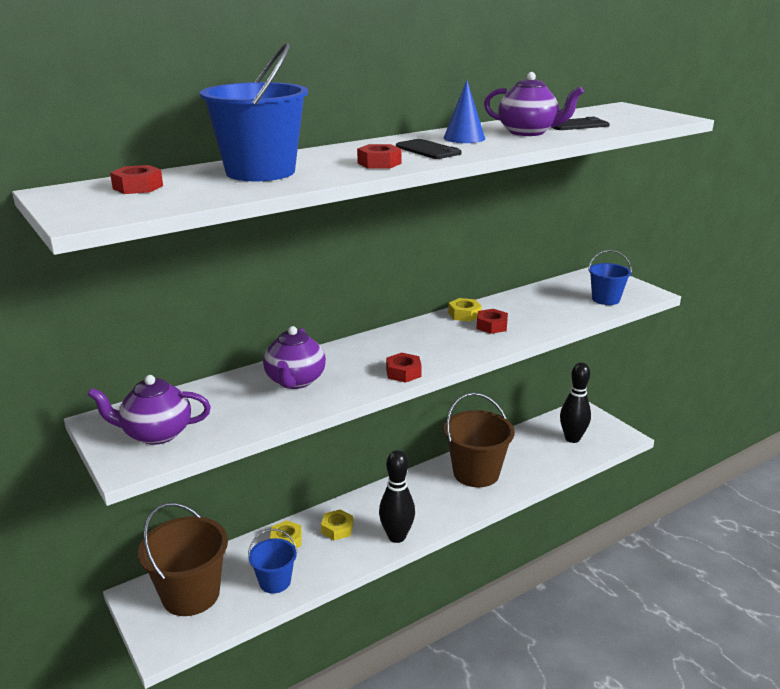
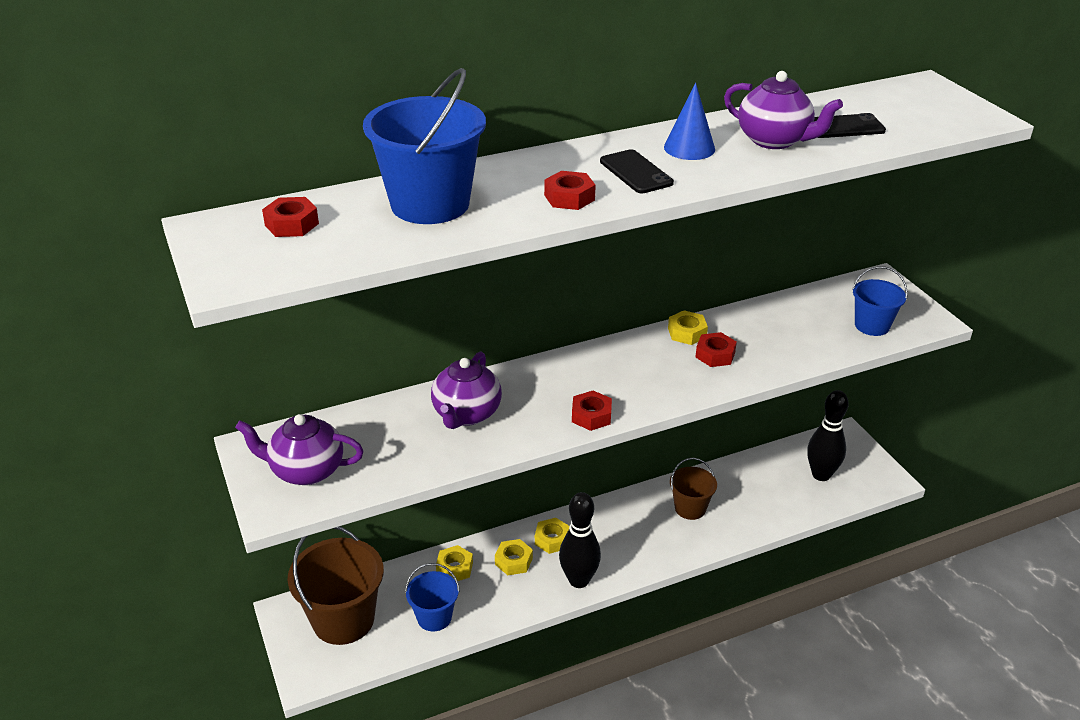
camera: 10 degrees right, 10 degrees up
brown bucket [444,392,515,487] -> brown bucket [670,458,717,520], size x0.57
none -> yellow nut [535,518,569,554]

